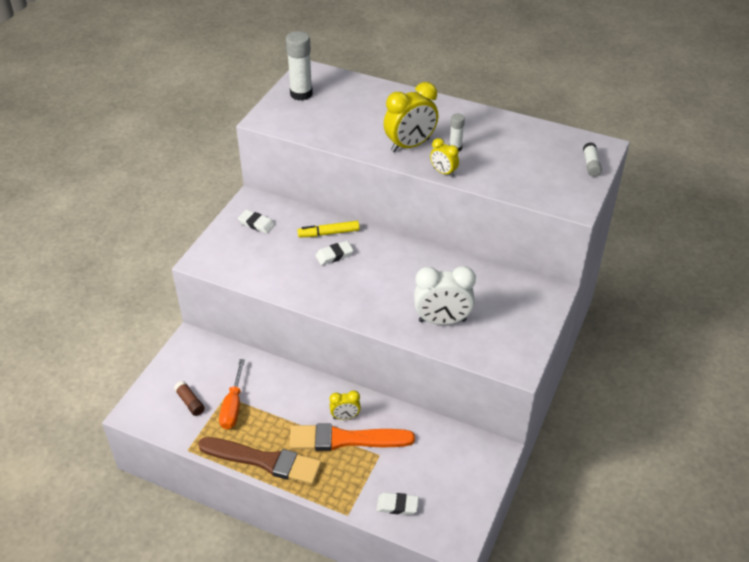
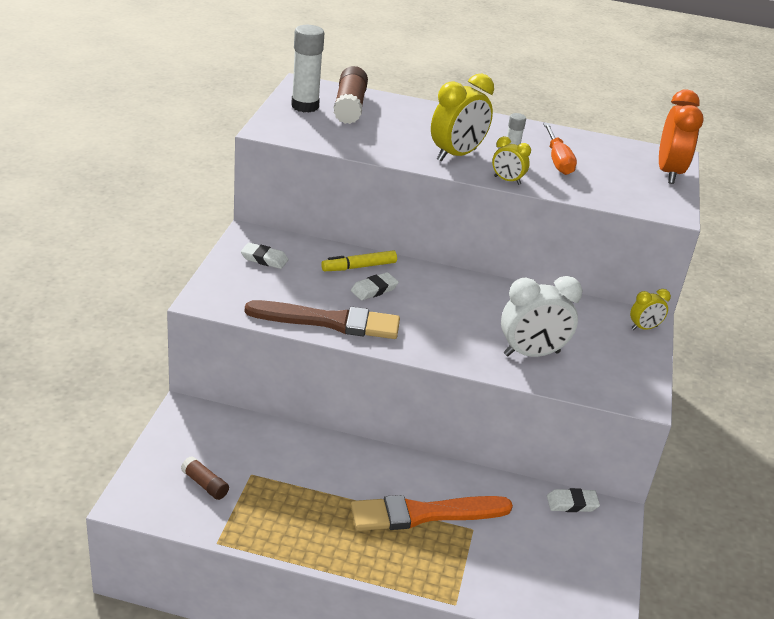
camera: 15 degrees left, 10 degrees down
brown brush [198,437,322,485] -> brown brush moved to [245,300,400,339]
orange screwdriver [219,359,245,430] -> orange screwdriver moved to [543,123,577,175]
yellow clock [330,391,361,420] -> yellow clock moved to [630,289,671,330]
white eraser [377,493,419,515] -> white eraser moved to [547,488,600,512]
white glue stick [583,143,602,177] -> orange clock [659,90,704,184]
none -> brown glue stick [334,66,368,124]

